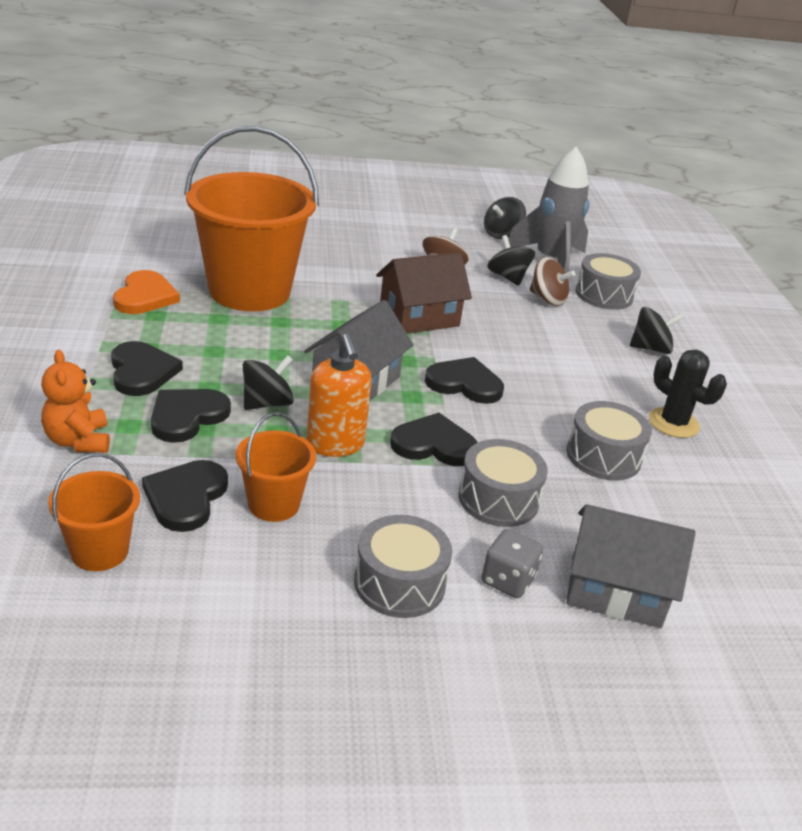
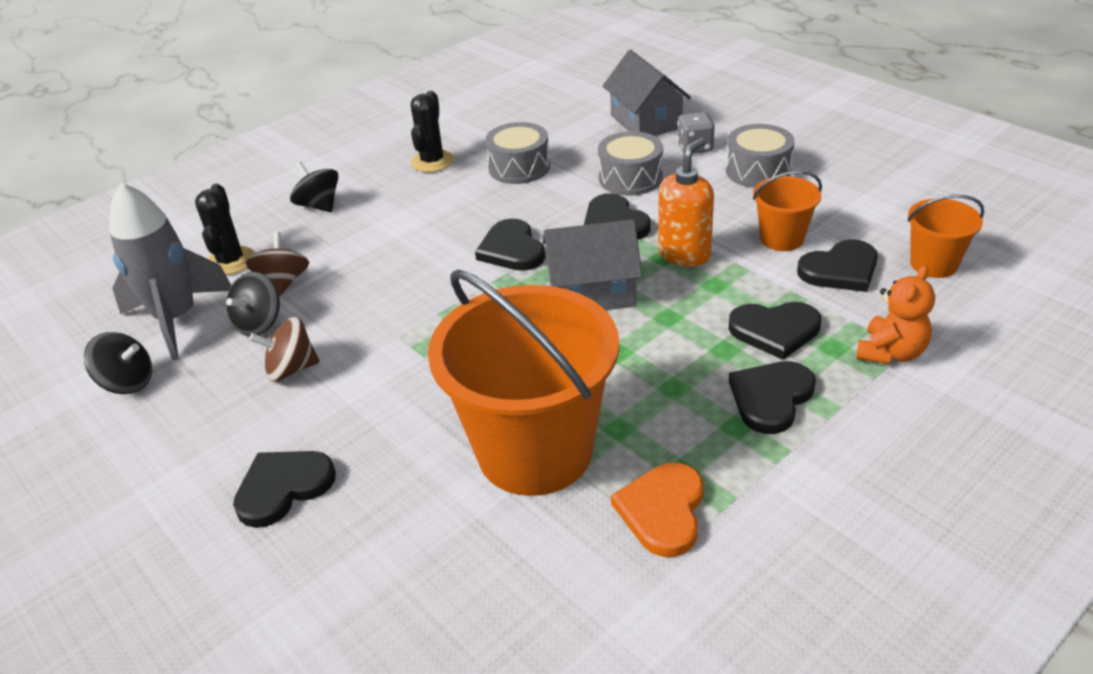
camera: 120 degrees left, 5 degrees up
orange heart [113,270,180,314] -> orange heart turned 45 degrees counterclockwise [611,463,704,557]
black spinning top [243,355,294,410] -> none
brown house [376,252,472,334] -> none
grey drum [576,253,641,310] -> black cactus [195,183,255,275]
none -> black heart [233,451,336,528]

